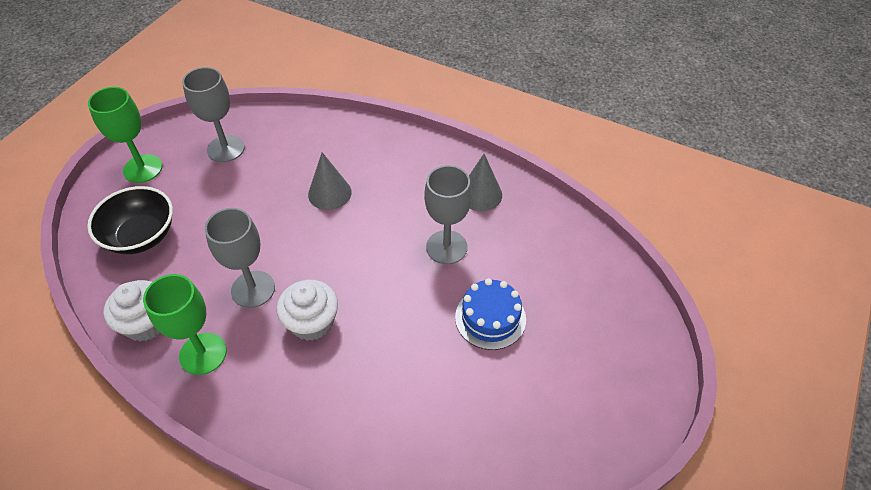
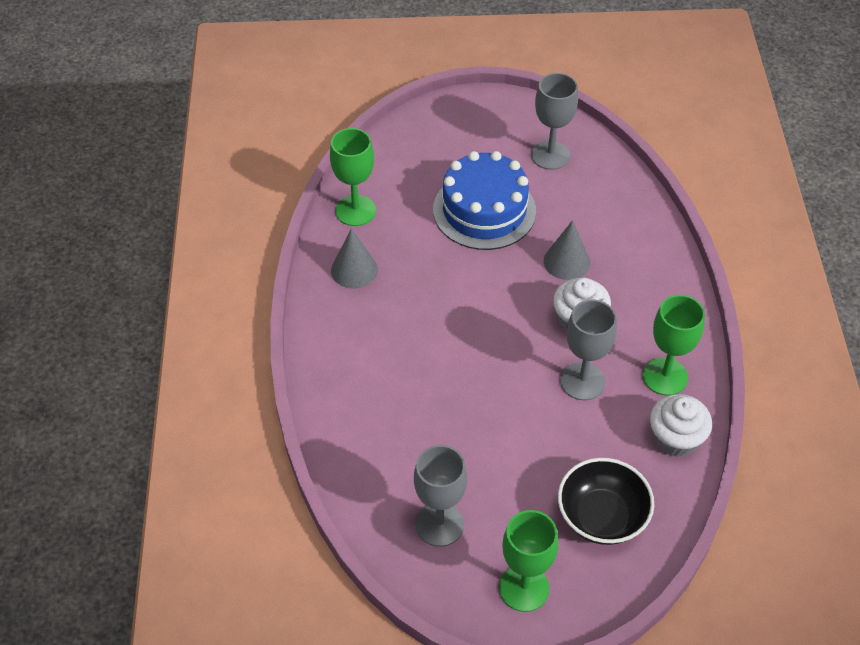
camera: 120 degrees left, 0 degrees up
grey cone [308,152,352,210] -> grey cone moved to [544,220,590,280]
grey goblet [424,165,472,264] -> grey goblet moved to [531,73,578,170]
blue cake [455,278,526,350] -> blue cake [433,151,536,250], size x1.60
none -> green goblet [330,128,376,226]

